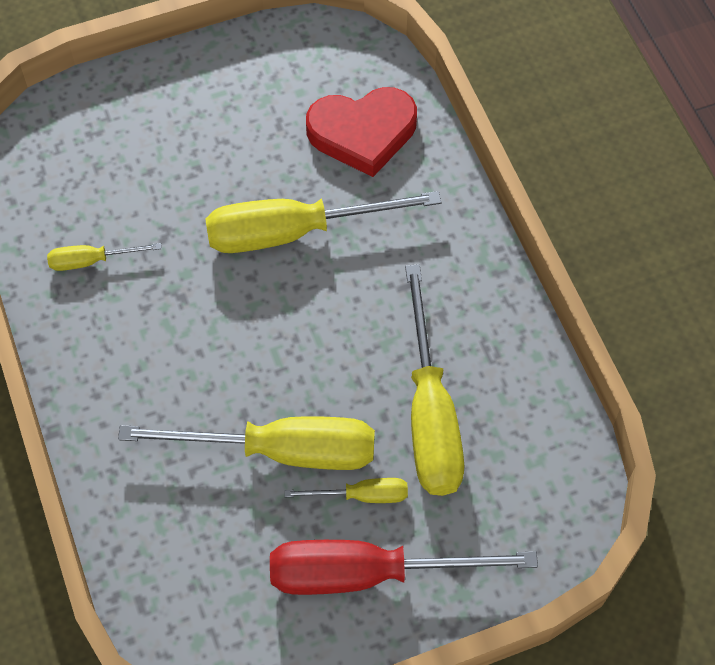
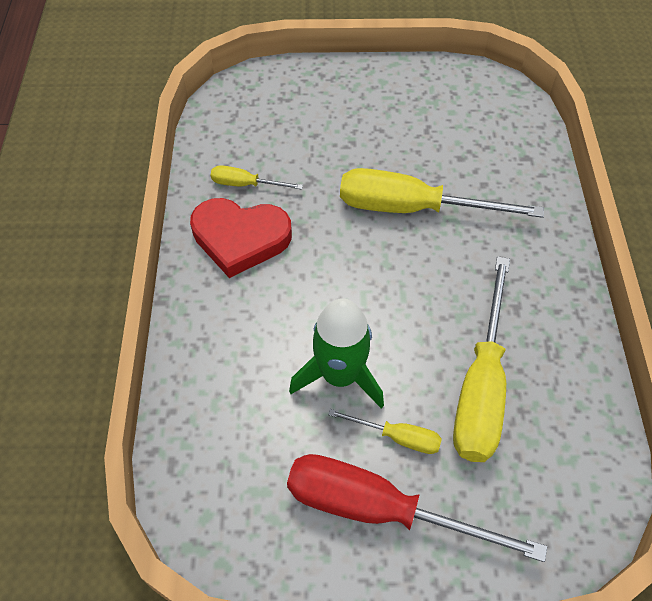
camera: 20 degrees right, 5 degrees down
yellow screwdriver [118,416,375,470] -> green rocket [289,298,384,408]
red heart [306,87,417,177] -> red heart moved to [190,198,292,278]

